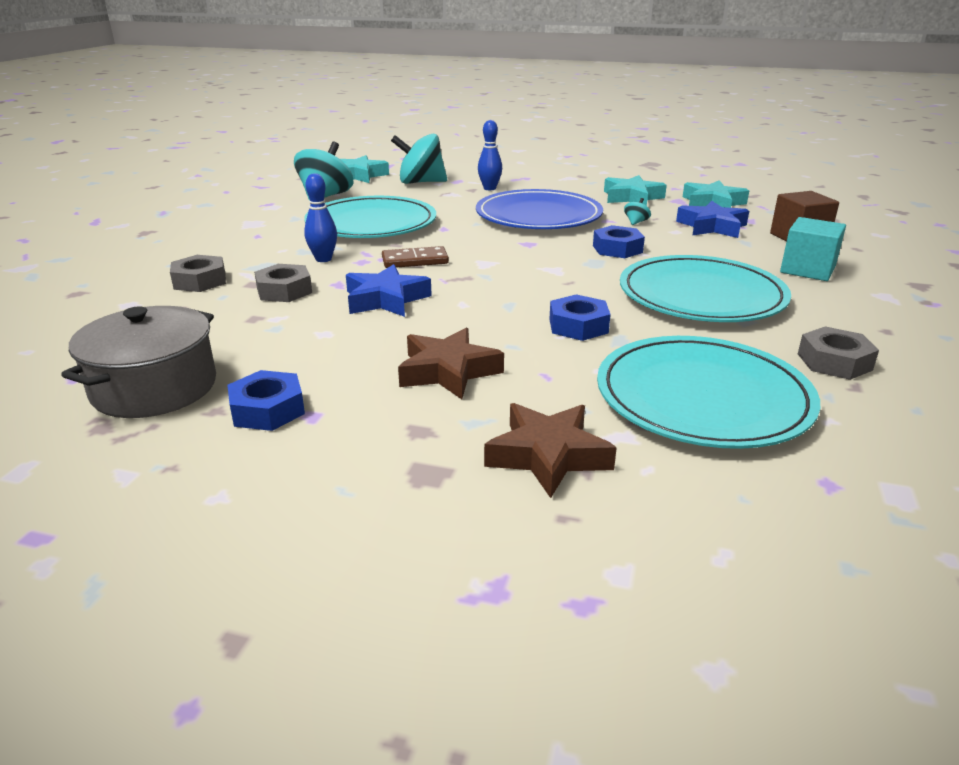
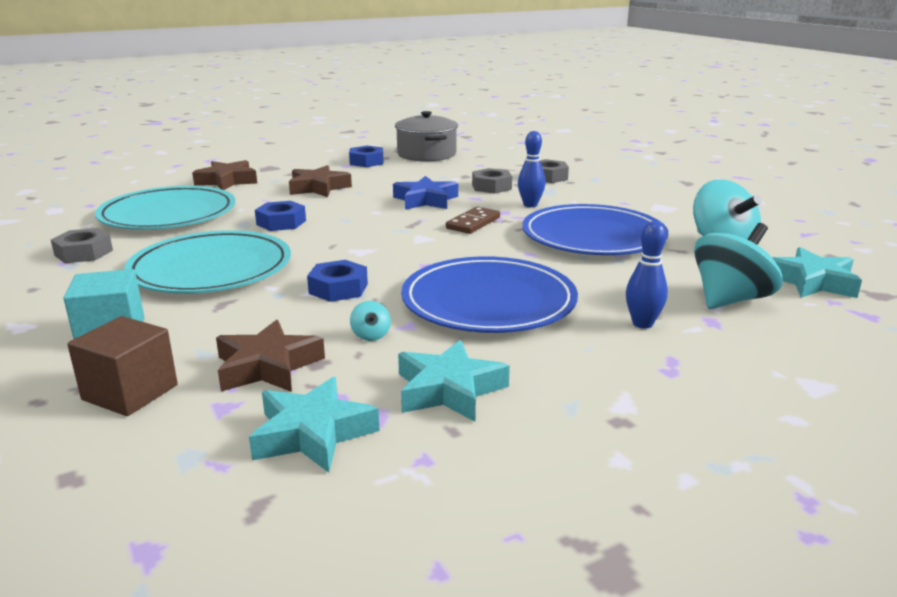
camera: 135 degrees right, 5 degrees down
turquoise plate [304,196,436,238] -> blue plate [522,204,668,255]
blue star [676,201,749,238] -> brown star [216,319,325,392]

